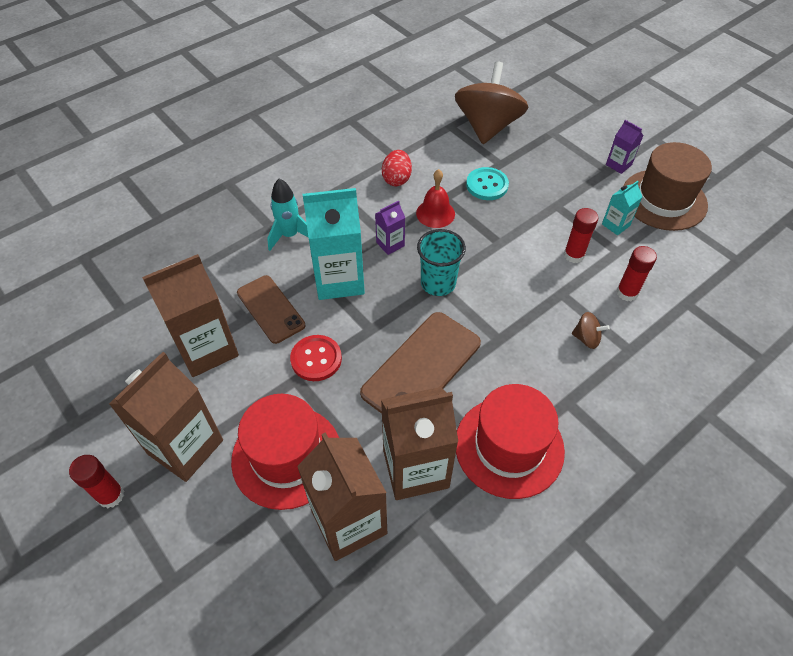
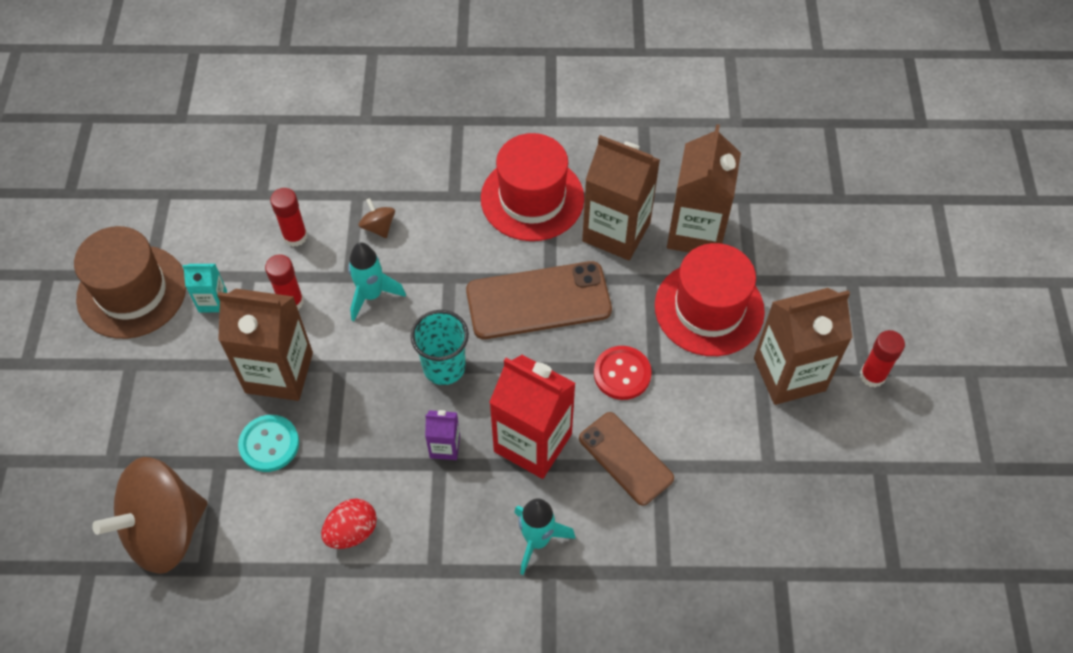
camera: 140 degrees left, 5 degrees up
brown carton [142,254,239,377] -> brown carton moved to [217,289,313,401]
brown phone [237,275,305,344] -> brown phone turned 45 degrees counterclockwise [579,412,674,506]
turquoise carton [303,188,365,300] -> red carton [489,355,576,479]
red bell [416,169,455,228] -> none
purple carton [606,120,644,174] -> none
none -> turquoise rocket [348,242,406,321]

